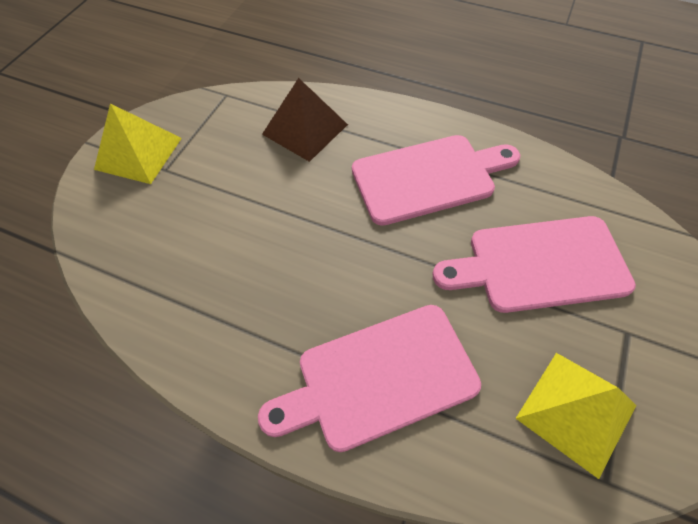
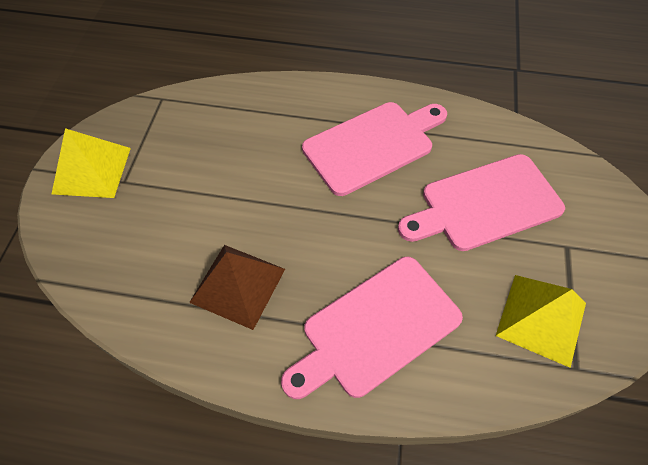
camera: 15 degrees left, 0 degrees up
brown pyramid [262,78,348,162] -> brown pyramid moved to [189,245,285,330]

